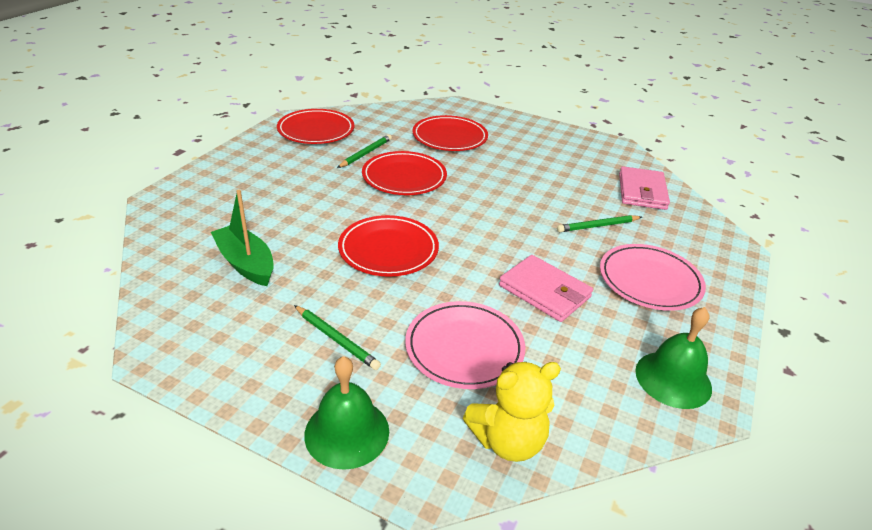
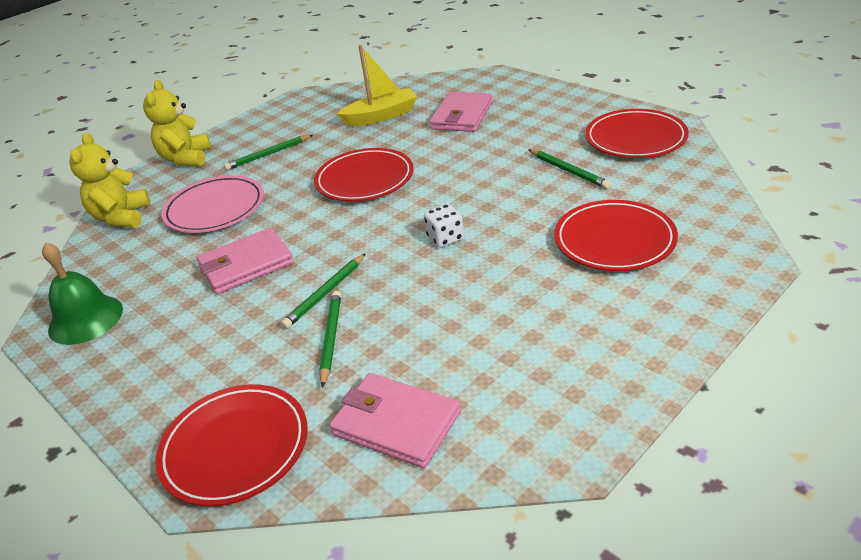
camera: 115 degrees right, 0 degrees up
green boat [211,190,274,286] -> yellow boat [337,45,418,127]
green bell [304,356,389,470] -> yellow teddy bear [143,80,211,166]
red plate [362,151,447,195] -> red plate moved to [155,384,308,507]
pink plate [600,244,706,311] -> none
none -> green pencil [281,254,366,329]
none -> white dice [424,204,464,248]
none -> pink wallet [430,92,493,132]

